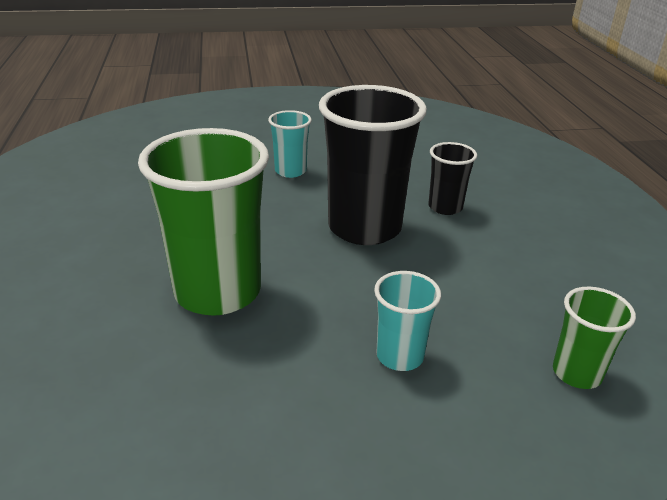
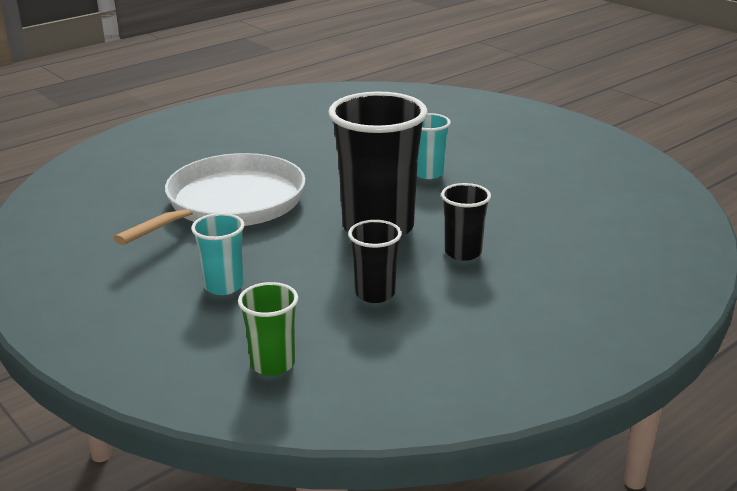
camera: 60 degrees right, 5 degrees down
green cup [138,128,269,316] -> white pan [113,153,306,245]
none -> black cup [348,220,402,303]

